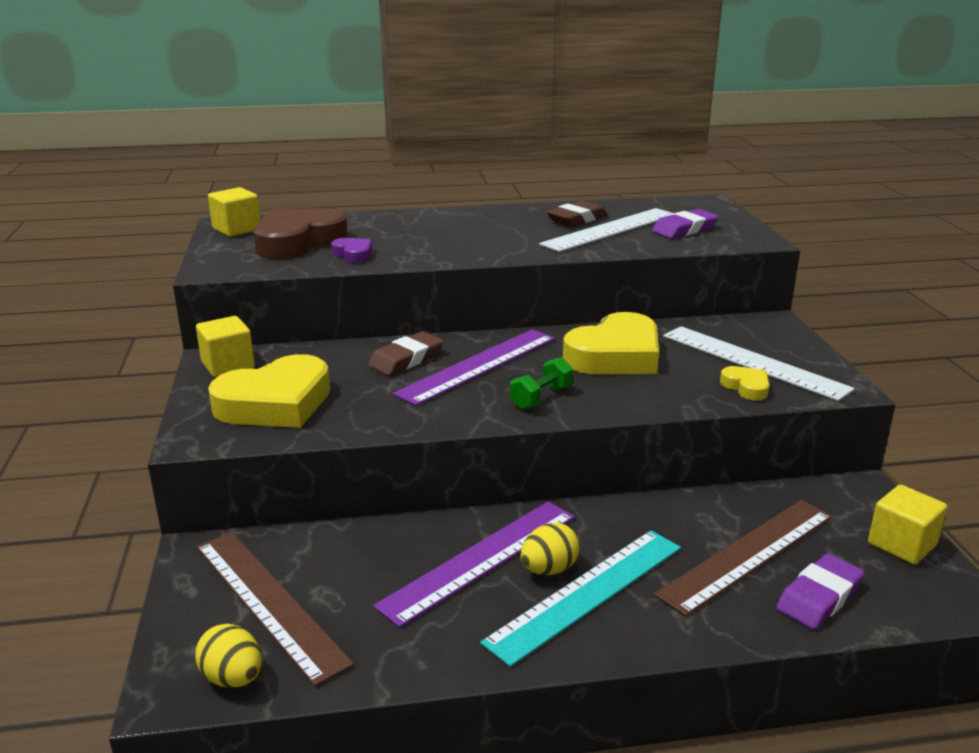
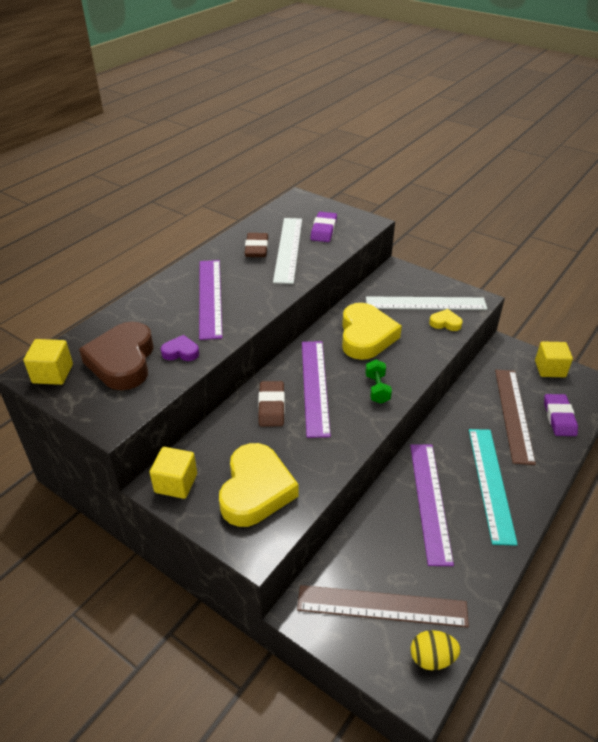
camera: 45 degrees left, 15 degrees up
yellow egg [520,523,580,575] -> none
none -> purple ruler [199,260,222,340]

